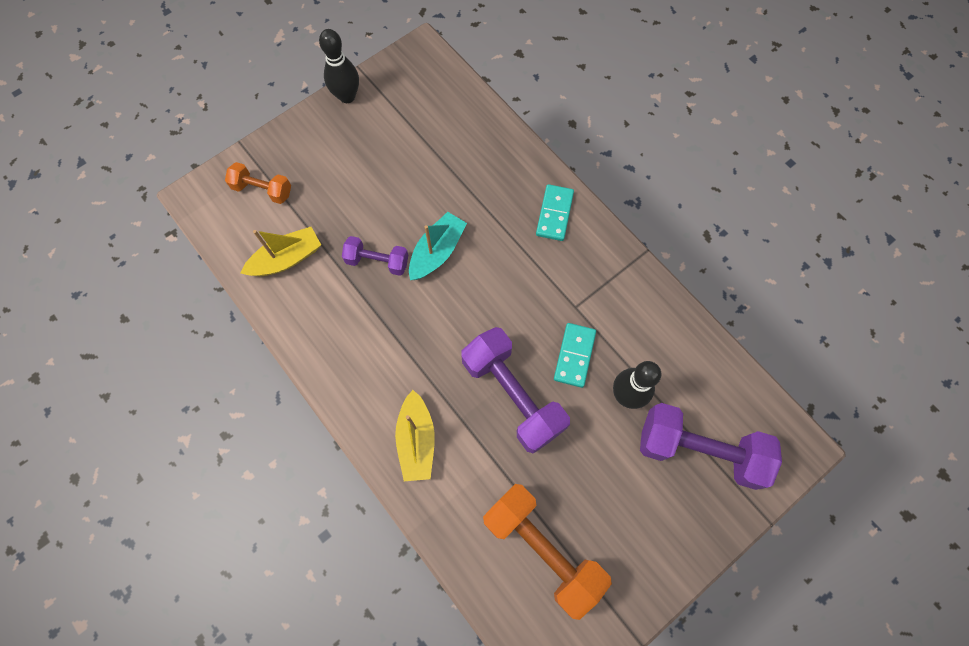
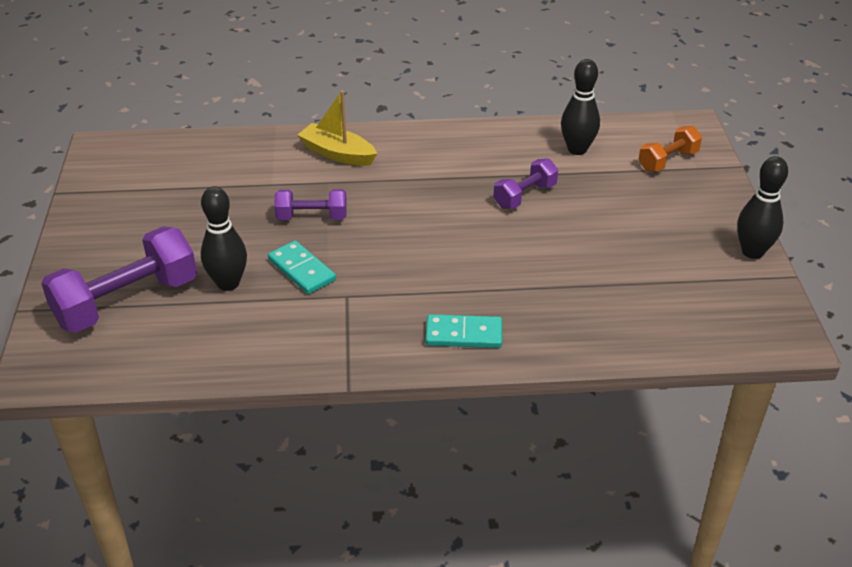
camera: 125 degrees right, 30 degrees down
yellow boat [241,227,321,276] -> black bowling pin [561,59,600,155]
turquoise boat [409,212,467,280] -> none
purple dumbbell [461,327,570,454] -> purple dumbbell [274,189,347,220], size x0.55
orange dumbbell [483,484,612,620] -> none
turquoise domino [536,184,574,241] -> turquoise domino turned 45 degrees counterclockwise [425,314,502,348]

